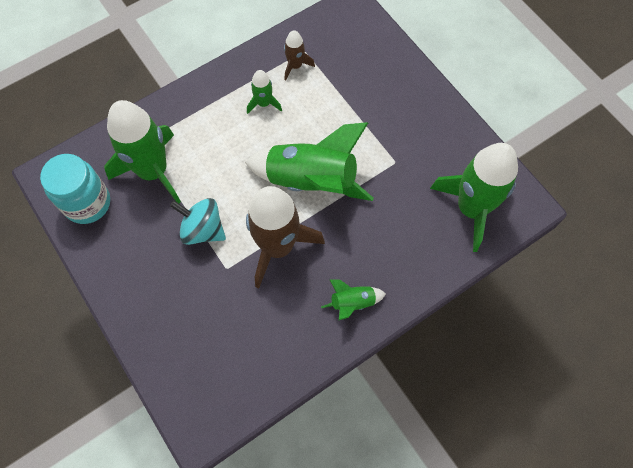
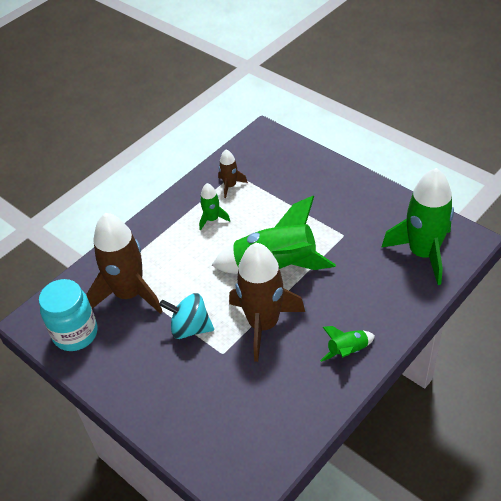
camera: 10 degrees left, 20 degrees down
green rocket [104,100,181,203] -> brown rocket [87,213,163,314]

